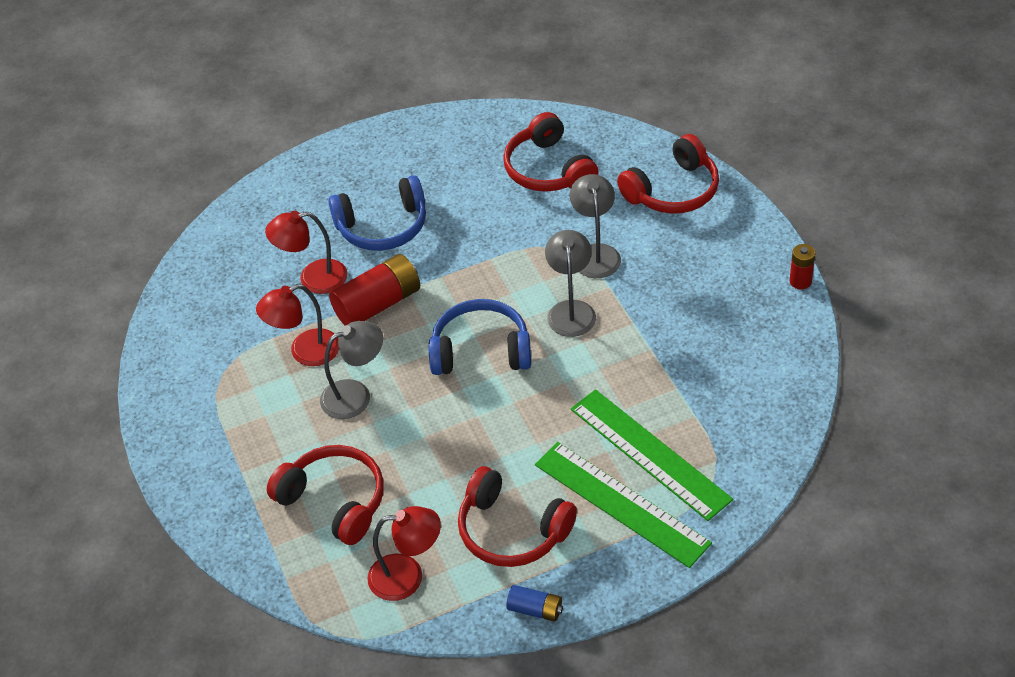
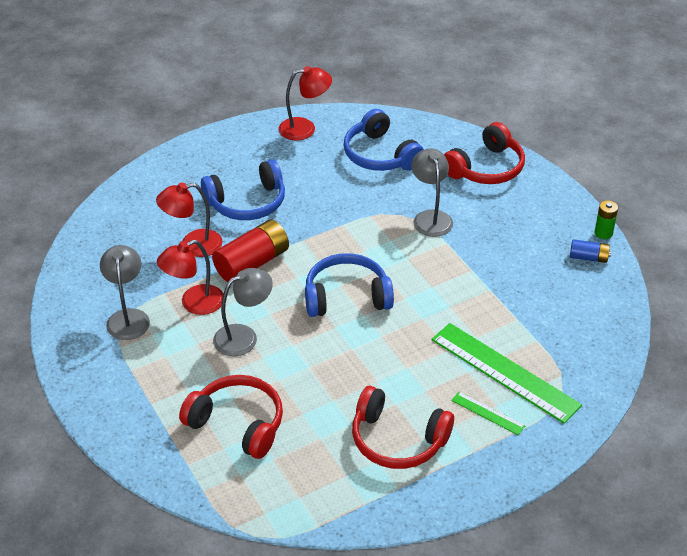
camera: 10 degrees left, 5 degrees down
red lamp [367,506,441,601] -> red lamp moved to [279,66,332,140]
red headphones [503,112,598,192] -> blue headphones [344,109,424,171]
blue battery [506,585,563,622] -> blue battery moved to [570,239,611,263]
green ruler [535,442,712,568] -> green ruler [451,392,525,435], size x0.46
grey lamp [545,230,596,337] -> grey lamp moved to [100,245,150,340]
red battery [789,244,815,289] -> green battery [595,200,618,239]

